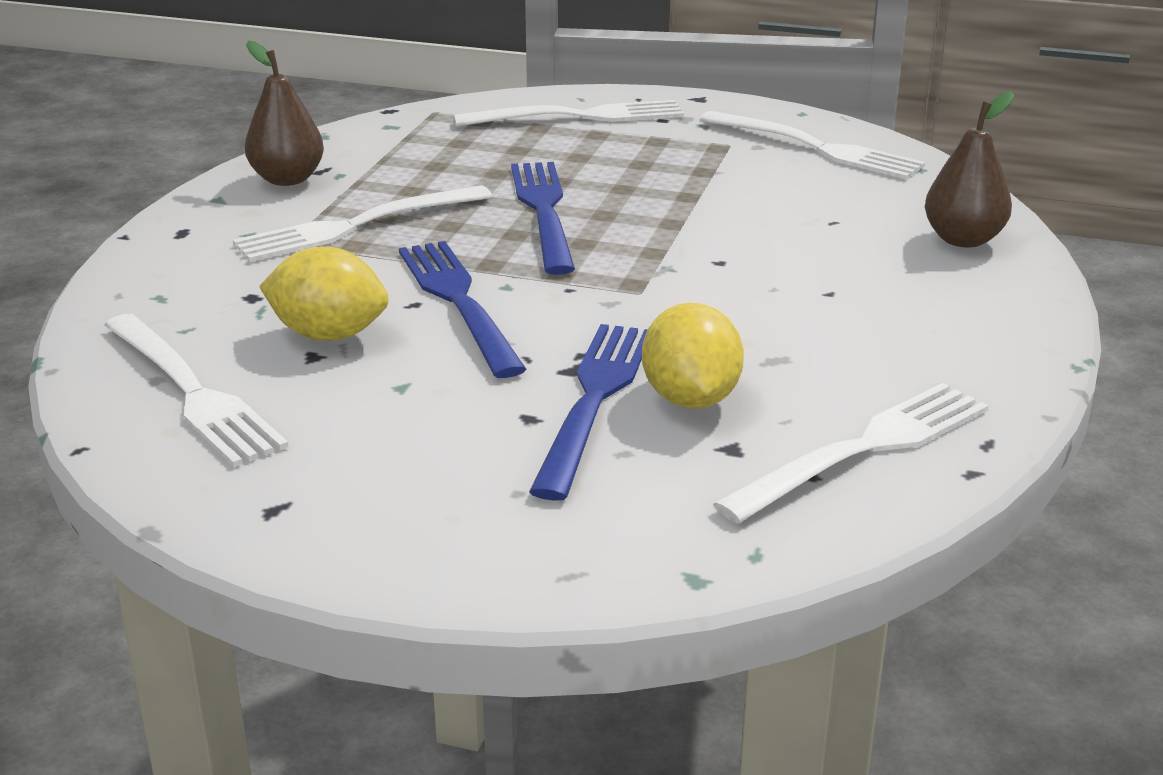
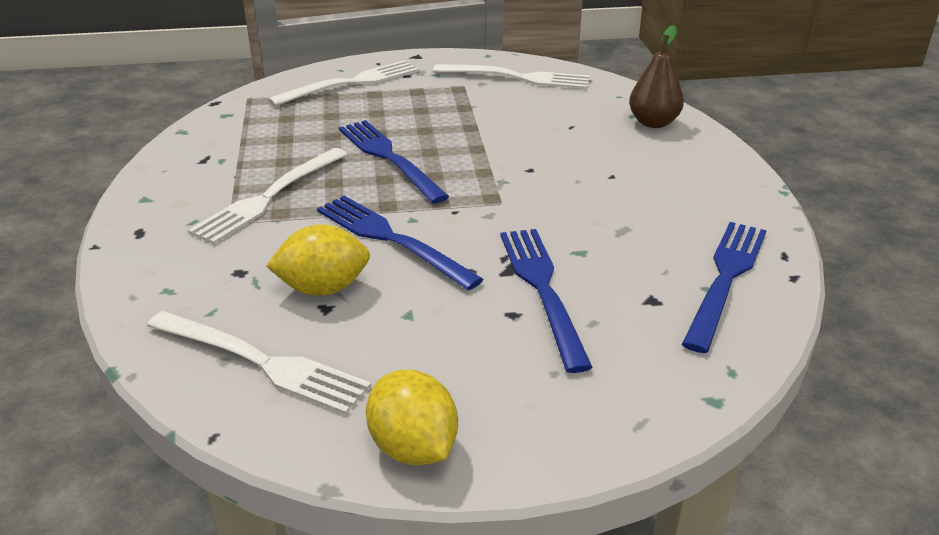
camera: 25 degrees left, 5 degrees up
brown pear [245,40,324,186] -> none
yellow lemon [642,303,744,409] -> yellow lemon moved to [366,370,458,465]
white fork [713,383,989,523] -> blue fork [682,222,767,353]

